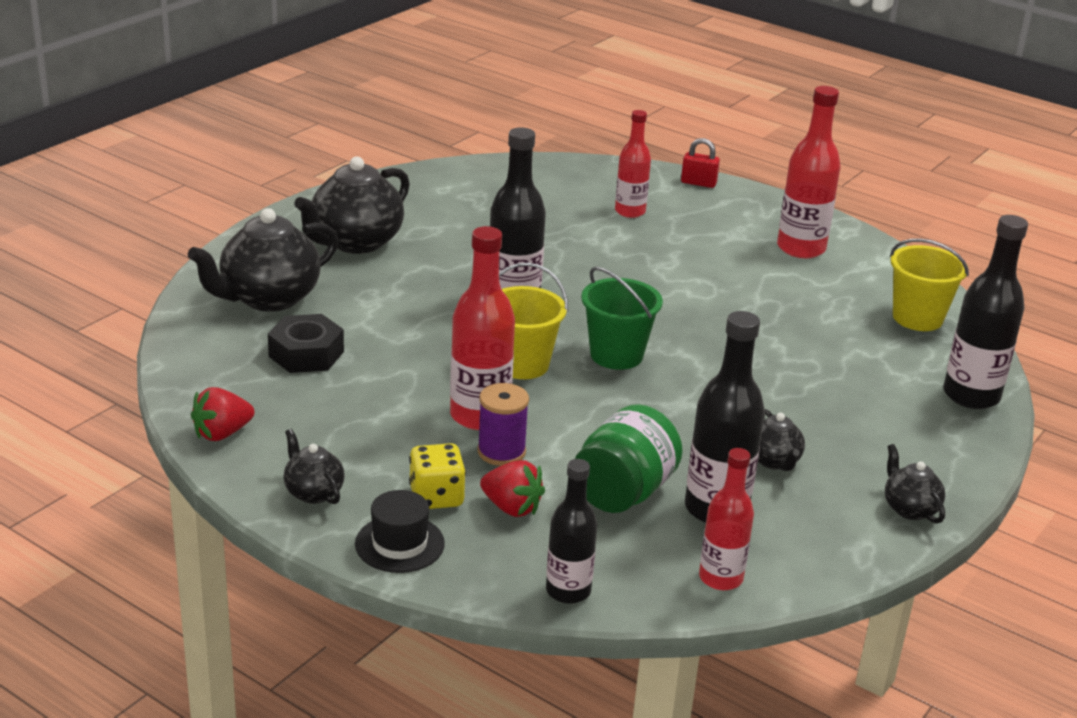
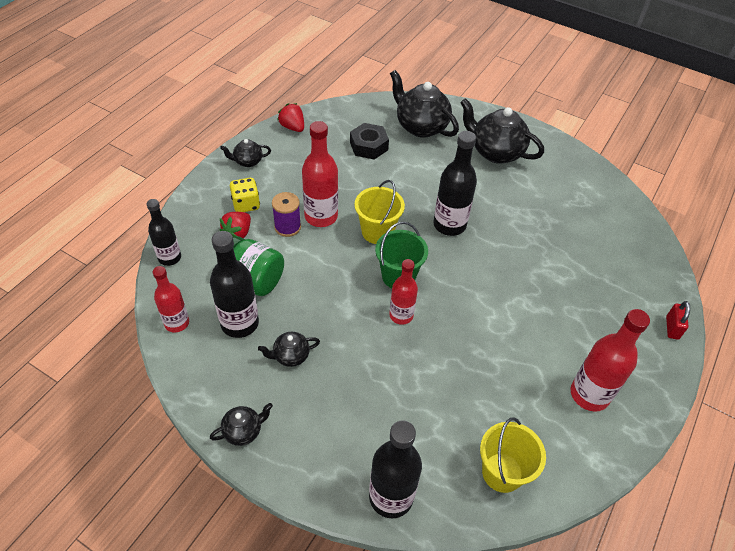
camera: 85 degrees right, 20 degrees up
black teapot [284,429,345,504] -> black teapot turned 150 degrees counterclockwise [220,139,271,167]
black hat [355,490,445,573] -> none
red bottle [615,110,651,218] -> red bottle moved to [389,259,418,325]

